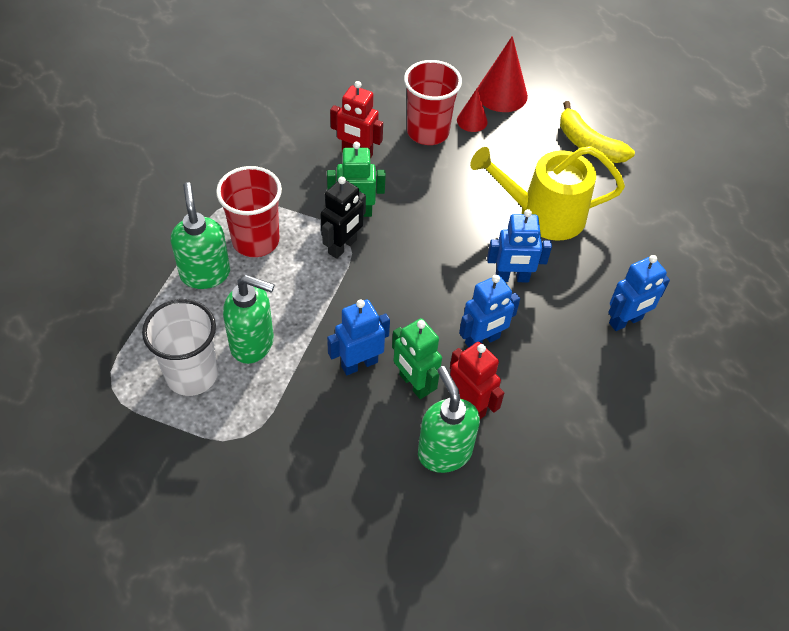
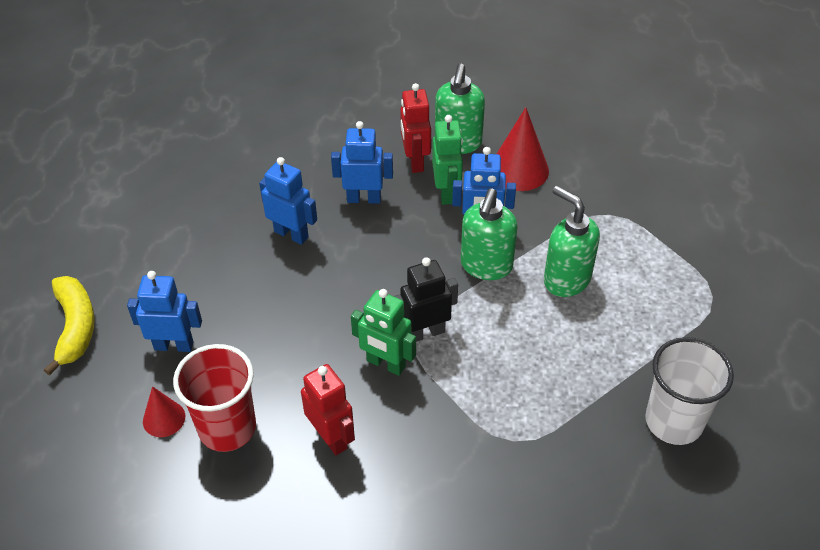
camera: 145 degrees left, 5 degrees down
white cup [142,299,218,396] -> white cup moved to [645,337,734,445]
green soap dispenser [171,182,230,289] -> green soap dispenser moved to [461,188,518,280]
red cup [216,166,282,257] -> none
yellow watering can [470,146,625,241] -> none
red cone [477,36,528,112] -> red cone moved to [497,107,549,191]
blue robot [608,255,670,331] -> blue robot moved to [127,271,202,352]

